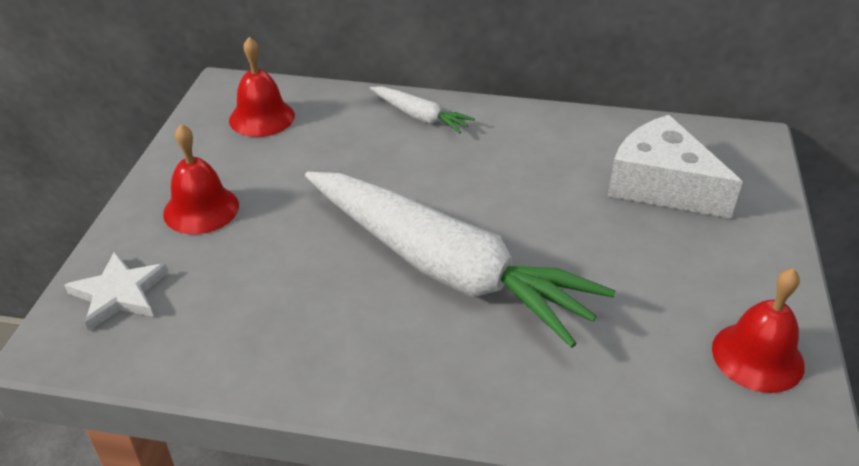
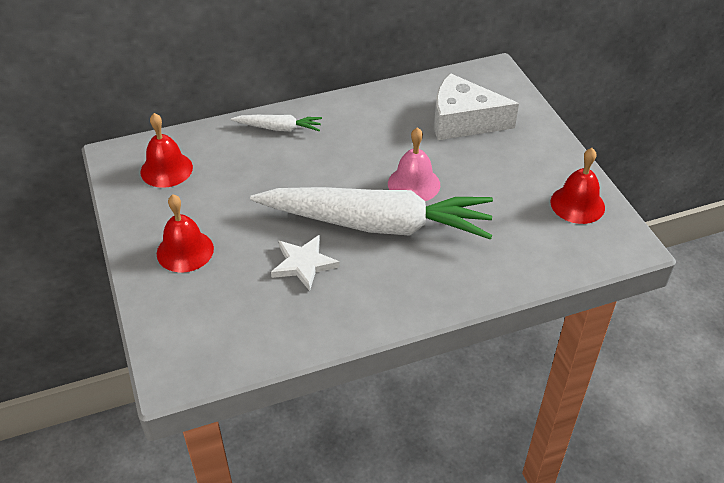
camera: 30 degrees left, 5 degrees up
white star [64,251,168,331] -> white star moved to [271,235,340,291]
none -> pink bell [388,127,440,201]

